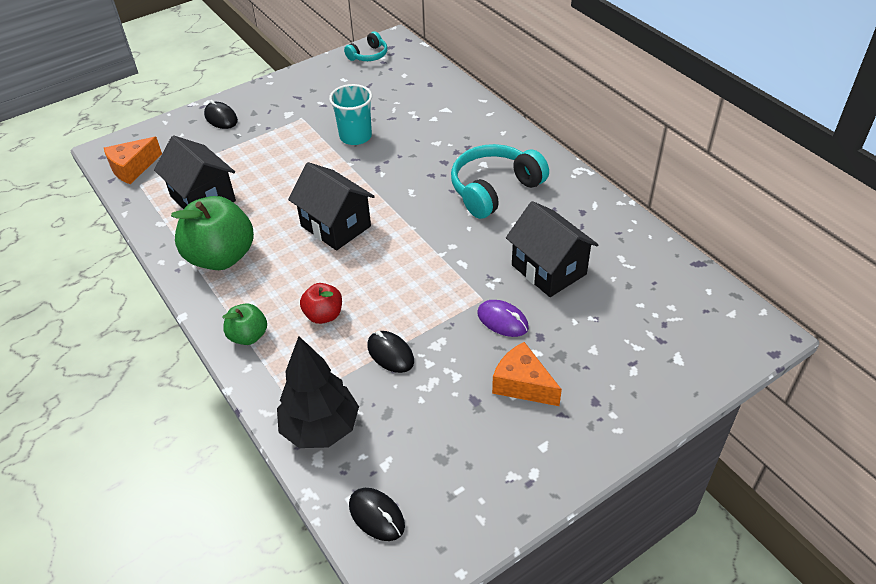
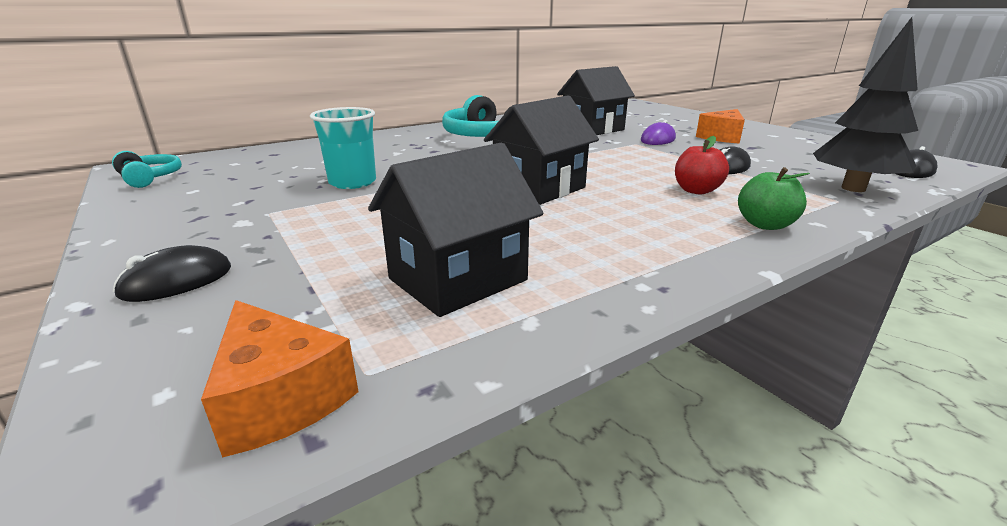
camera: 90 degrees left, 20 degrees down
green apple [171,196,254,270] -> none

